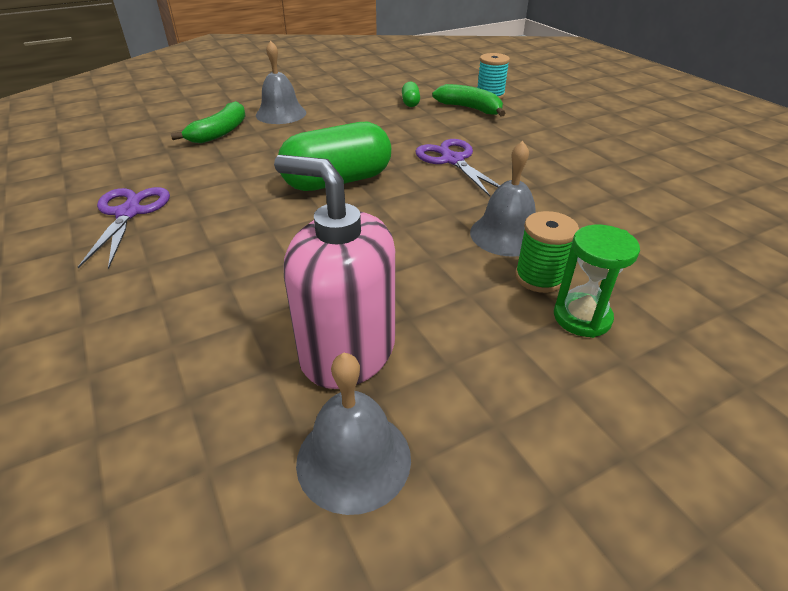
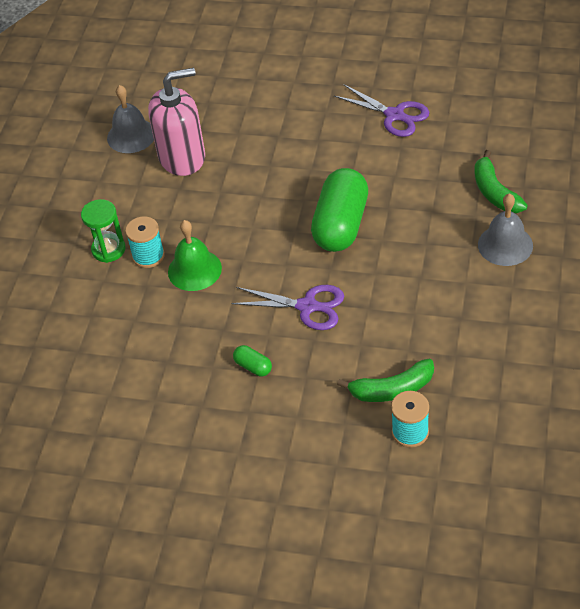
camera: 135 degrees right, 10 degrees up
green capsule [402,82,420,107] -> green capsule moved to [233,345,272,376]
grey bell [470,141,536,257] -> green bell [168,220,222,291]
green spool [515,211,579,293] -> turquoise spool [125,216,165,268]

